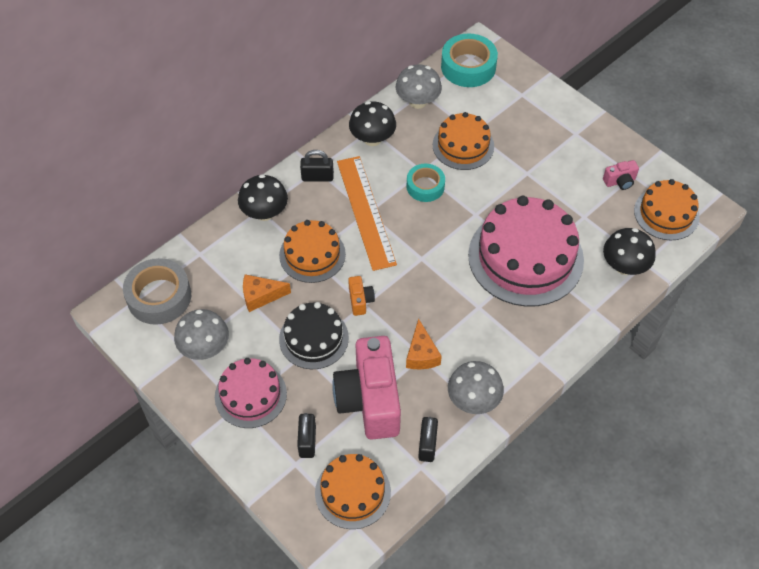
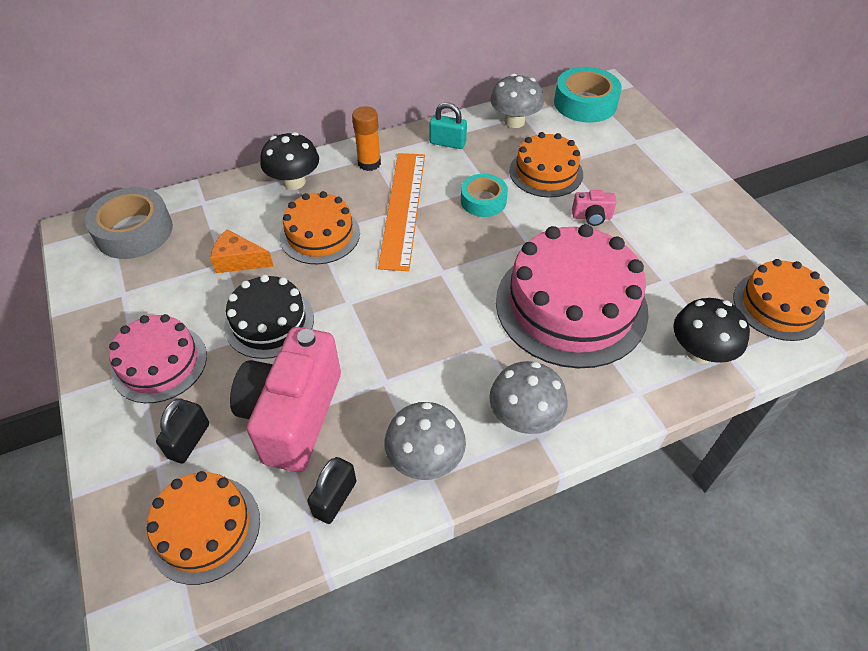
camera: 20 degrees right, 5 degrees down
grey mushroom [174,309,229,360] -> grey mushroom moved to [489,361,568,434]
black padlock [300,150,334,182] -> orange glue stick [352,106,381,171]
orange camera [348,276,375,316] -> none
black mushroom [349,101,396,146] -> turquoise padlock [429,102,467,149]
orange cheese [406,319,442,369] -> none
pink camera [603,160,639,190] -> pink camera moved to [572,190,617,226]

